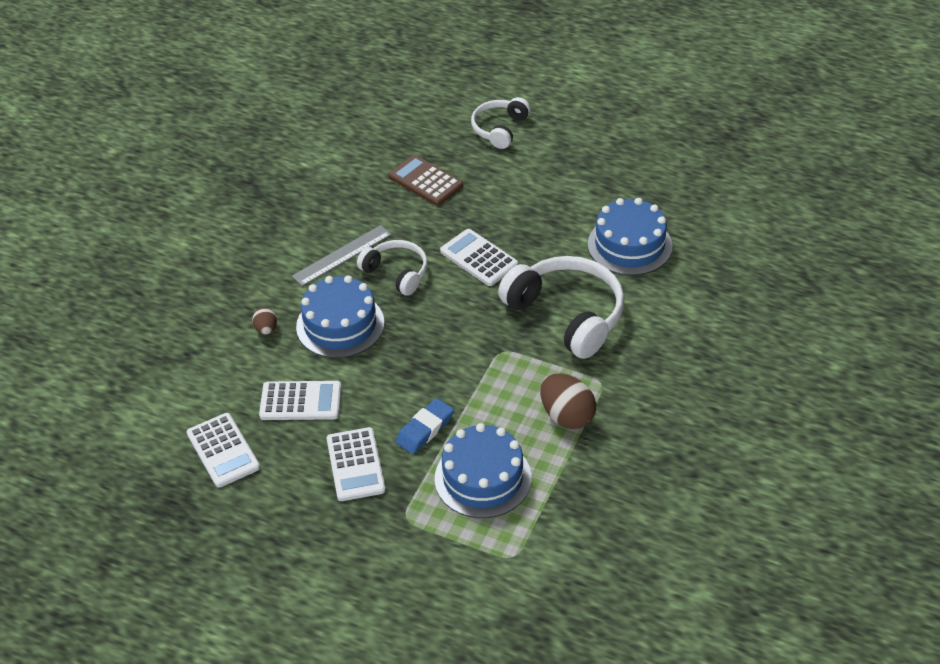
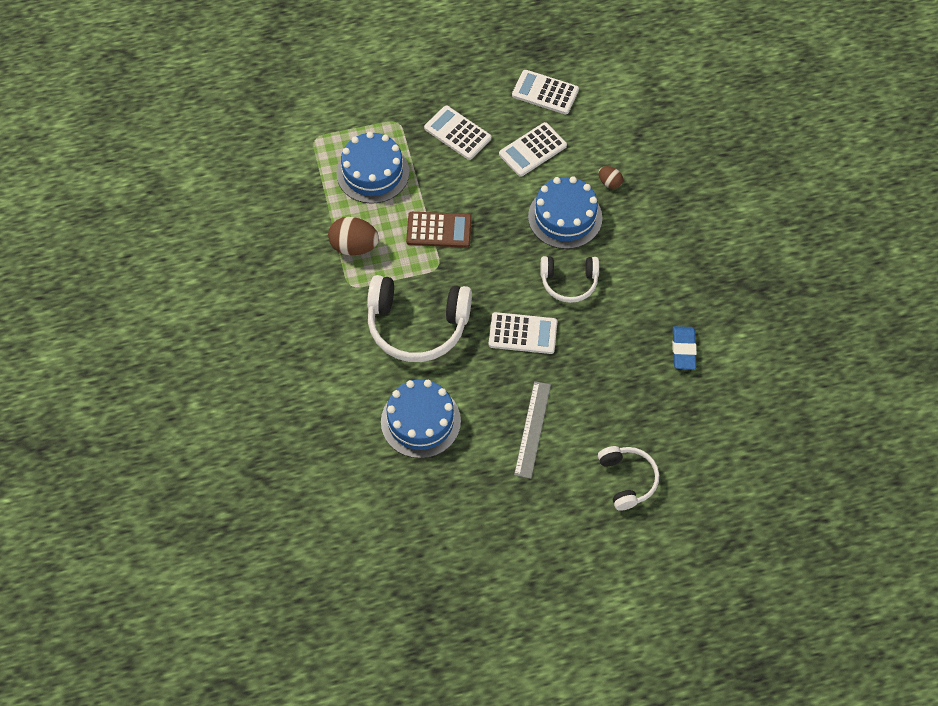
camera: 140 degrees right, 15 degrees up
grey ruler [292,225,391,286] -> grey ruler moved to [514,381,551,479]
brown calculator [388,155,463,206] -> brown calculator moved to [406,212,472,248]
blue eraser [396,398,454,454] -> blue eraser moved to [672,326,697,369]

